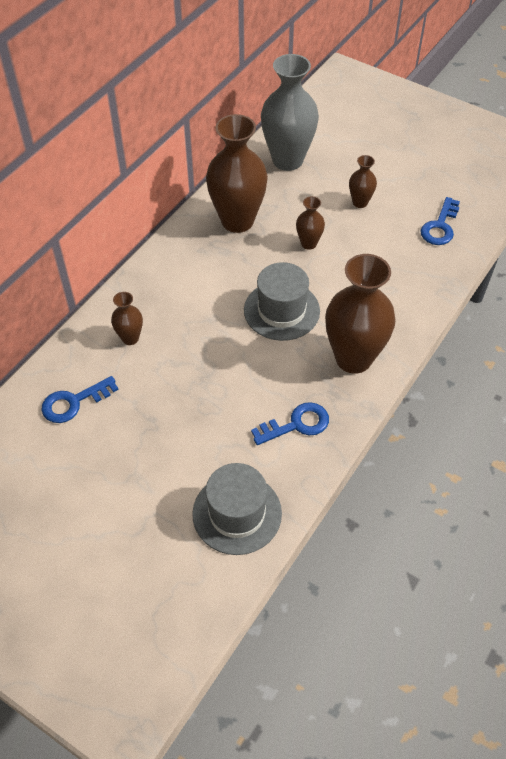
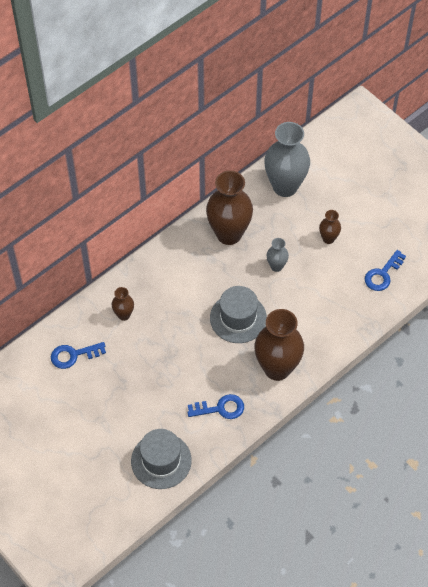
camera: 15 degrees right, 5 degrees up
brown vase [296,196,325,250] -> grey vase [267,238,289,272]

